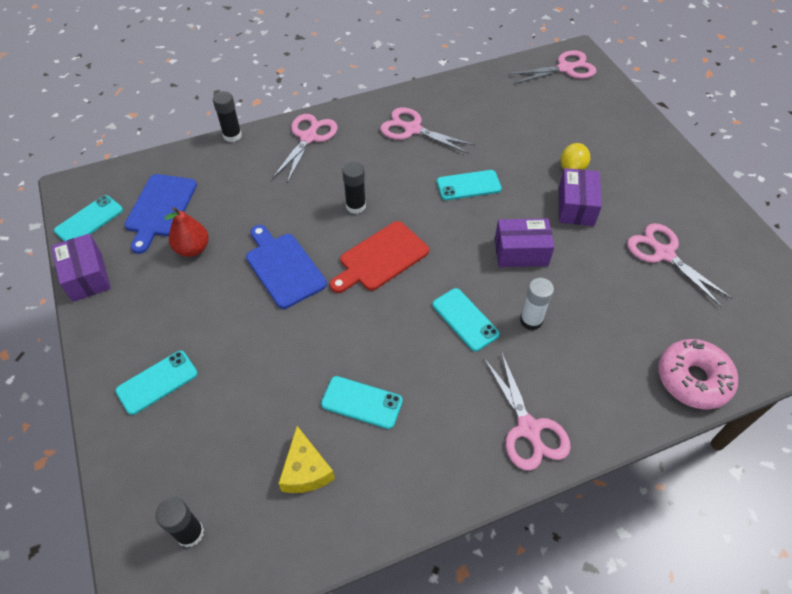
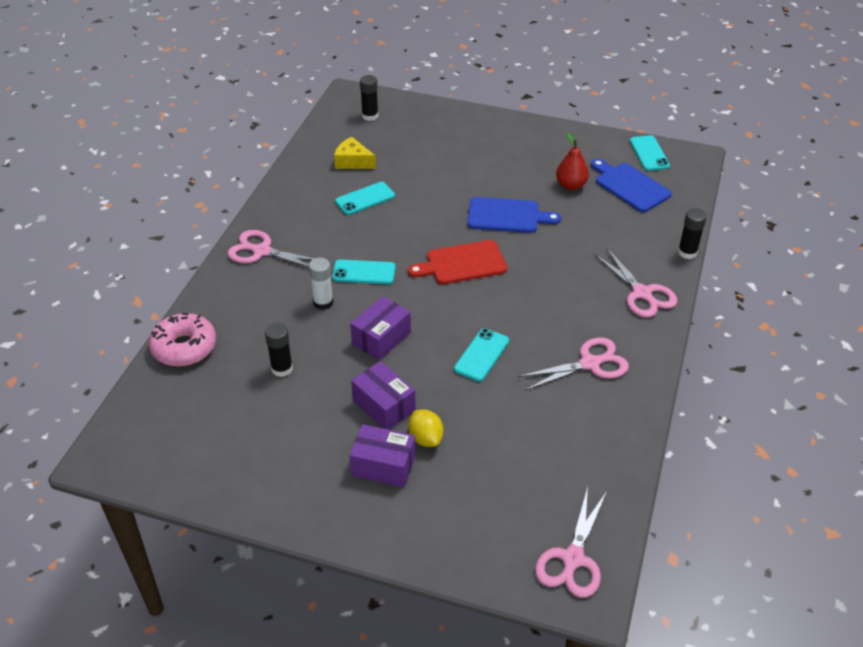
camera: 130 degrees right, 10 degrees down
purple box [51,233,111,302] -> purple box moved to [349,424,416,487]
turquoise phone [115,351,198,415] -> none
red cutting board [330,221,429,293] -> red cutting board turned 105 degrees counterclockwise [408,240,507,284]
black glue stick [342,162,366,214] -> black glue stick moved to [265,323,293,377]
pink scissors [627,223,732,307] -> none

